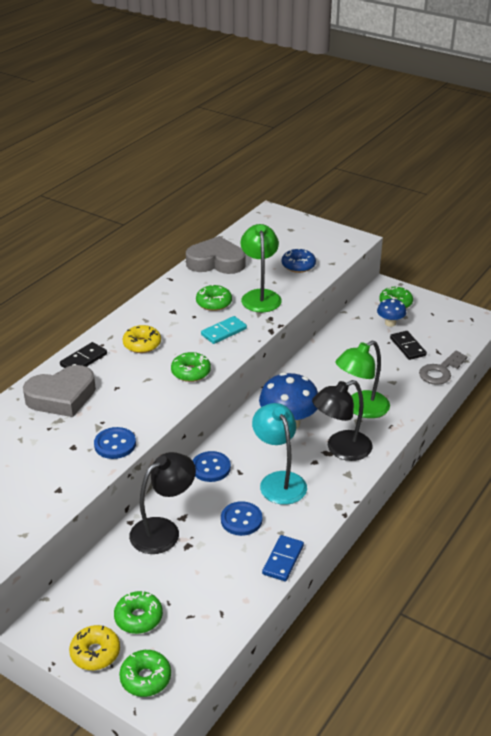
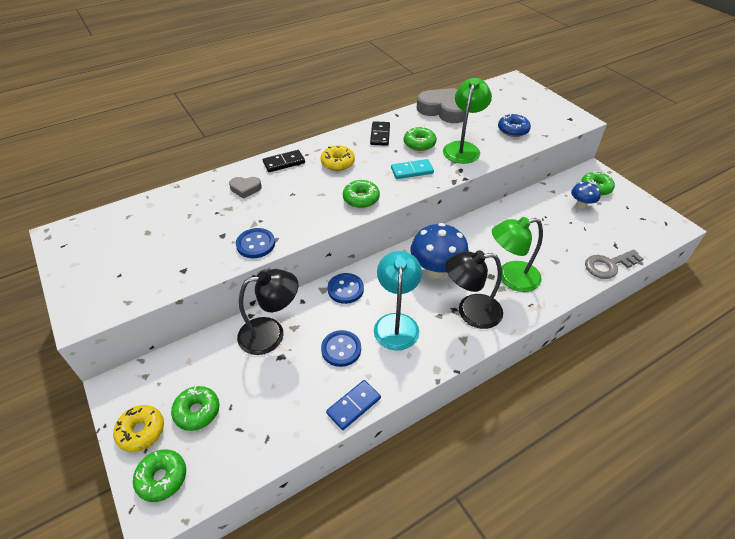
camera: 25 degrees right, 10 degrees up
grey heart [23,365,96,417] -> grey heart [229,177,262,199], size x0.50
black domino [390,331,427,360] -> black domino moved to [370,121,390,146]

